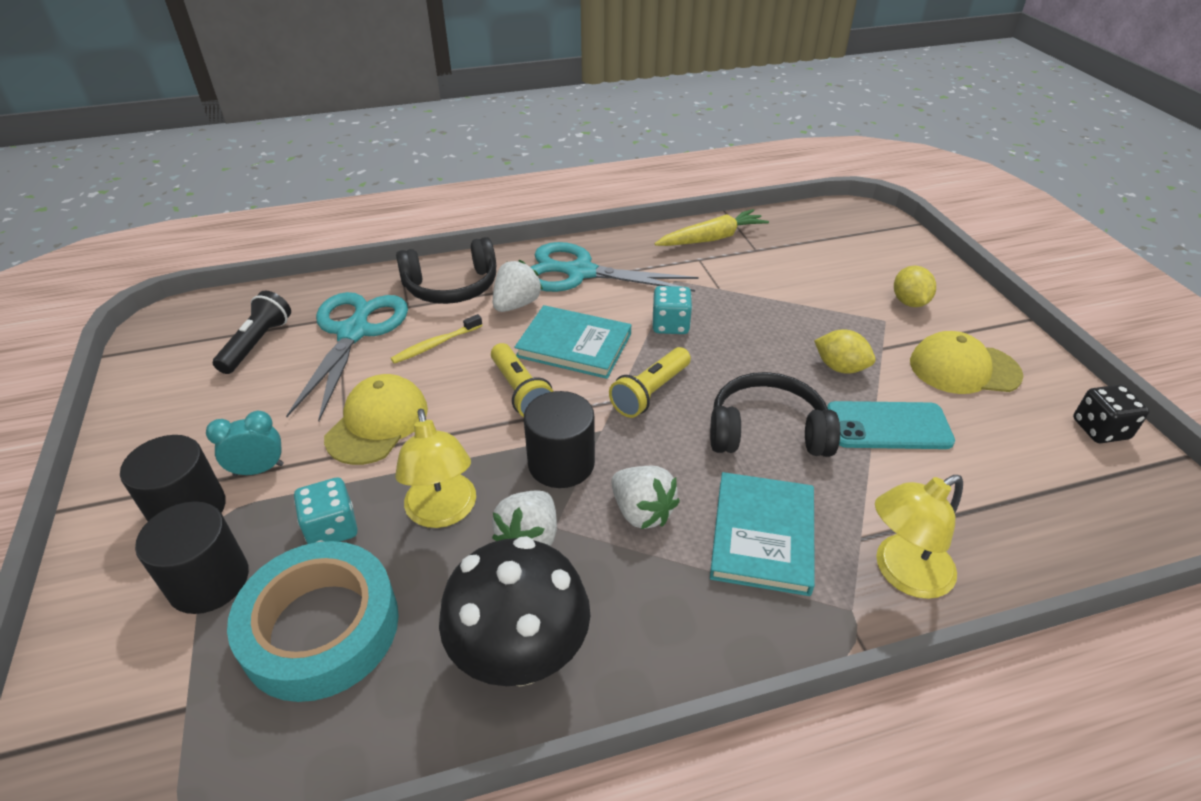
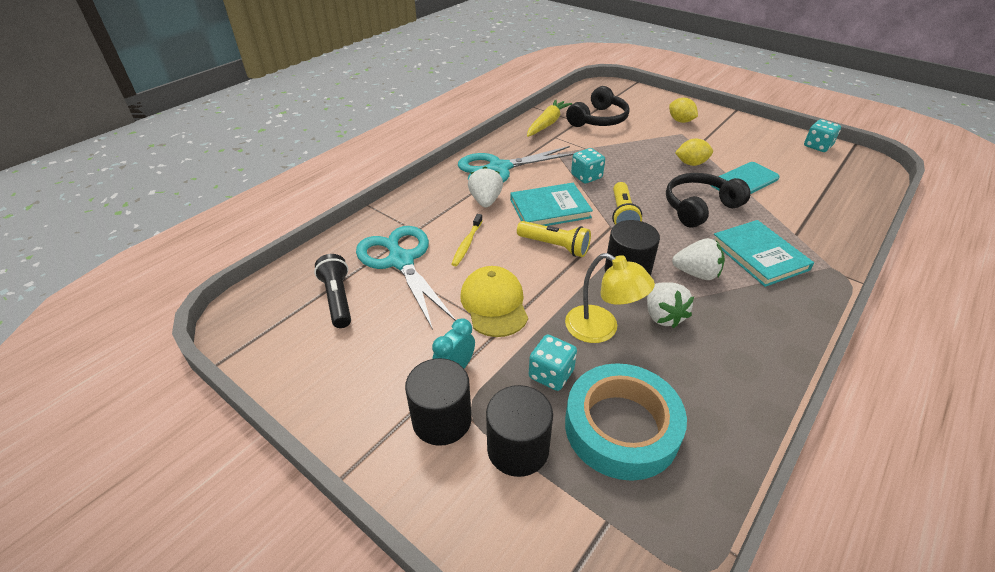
camera: 35 degrees left, 0 degrees up
black headphones [396,237,496,304] -> black headphones moved to [566,86,630,127]
black mushroom [439,536,590,686] -> none
yellow lamp [875,475,963,599] -> none
yellow cap [910,331,1023,394] -> none
black dice [1073,385,1150,443] -> turquoise dice [804,119,841,152]

